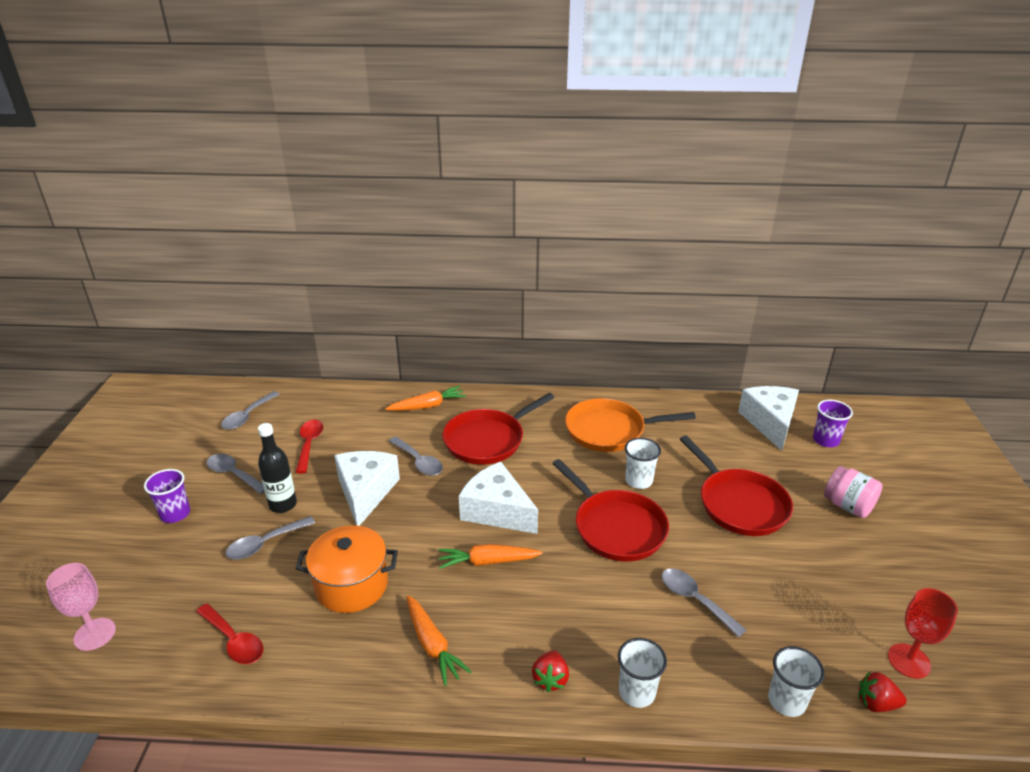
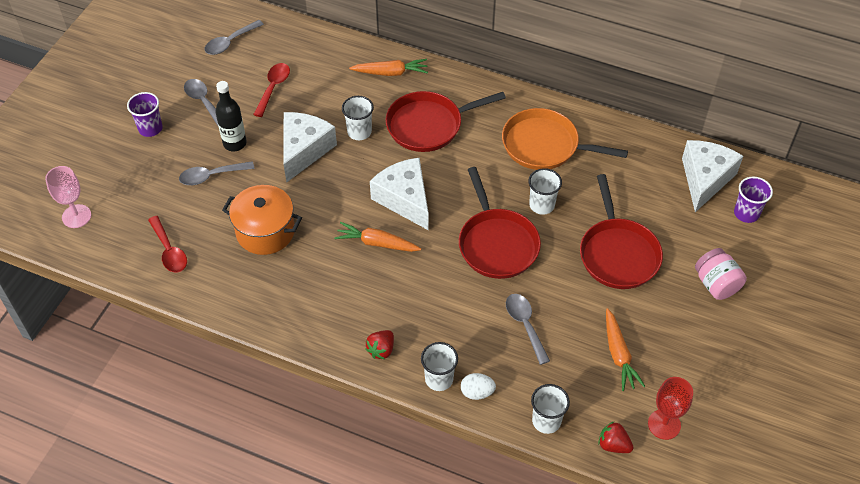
camera: 20 degrees right, 20 degrees up
grey spoon [389,437,443,476] -> white cup [342,96,374,140]
orange carrot [407,595,472,686] -> orange carrot moved to [606,308,645,391]
none -> white egg [461,373,496,400]

